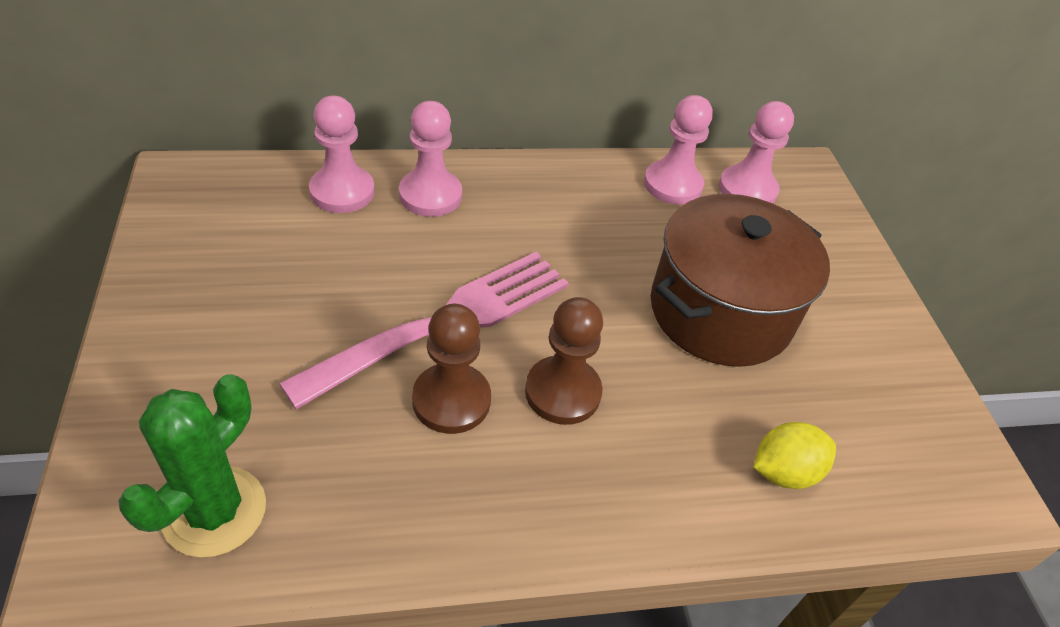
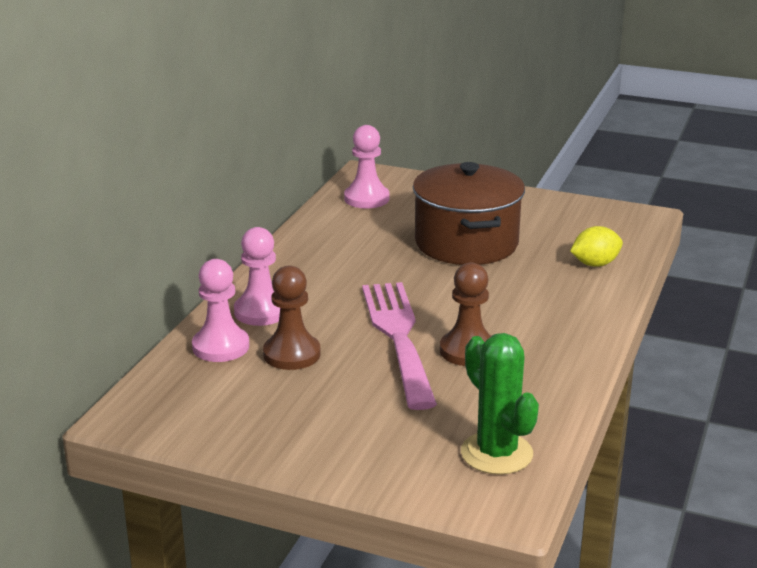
camera: 55 degrees left, 20 degrees down
brown pawn [525,297,603,425] -> brown pawn moved to [263,266,321,370]
pink pawn [644,95,713,205] -> none
yellow lemon [753,422,836,489] -> yellow lemon turned 60 degrees clockwise [570,226,623,267]

